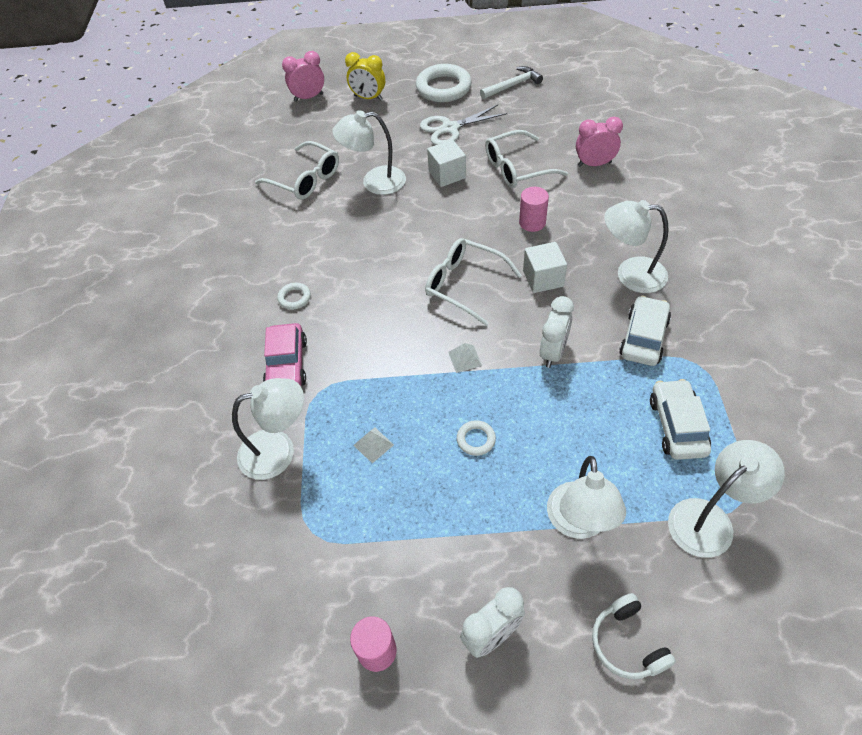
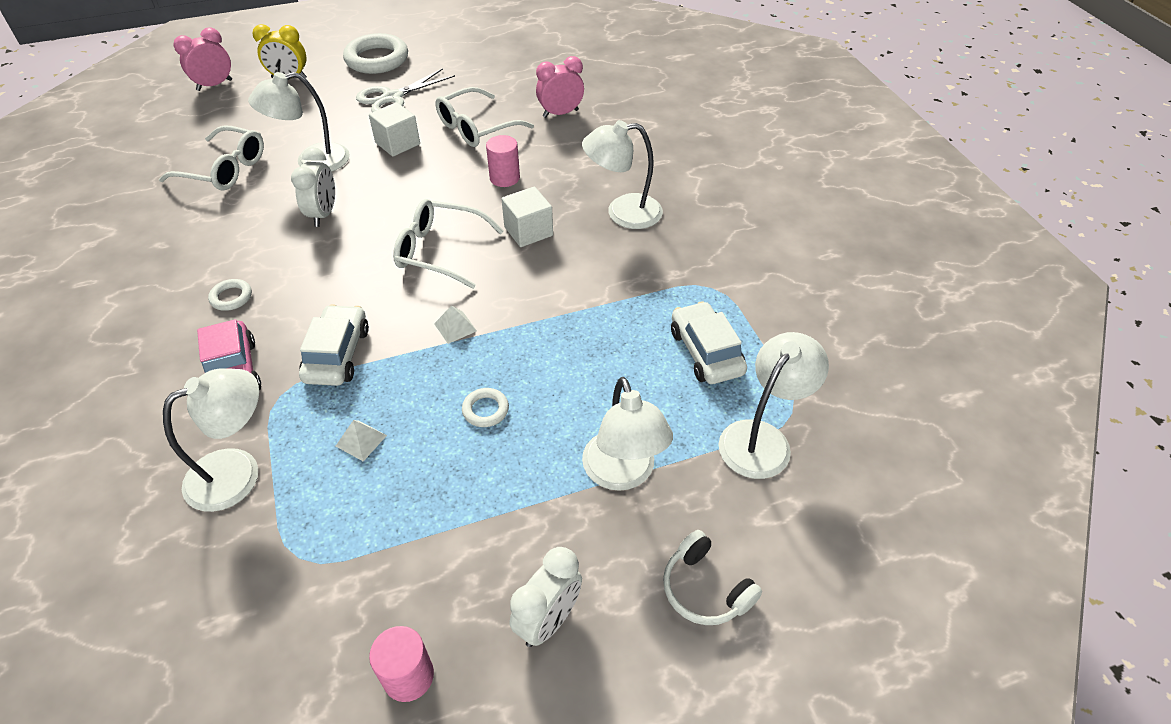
camera: 20 degrees left, 5 degrees down
white hammer [480,66,543,99] -> none
white clock [540,296,574,368] -> white clock moved to [291,147,335,227]
white car [619,296,671,366] -> white car moved to [299,304,369,386]

